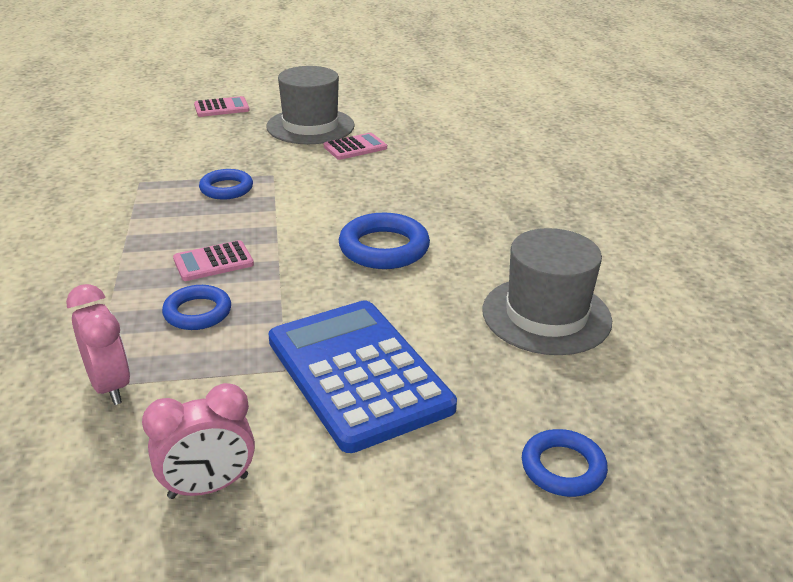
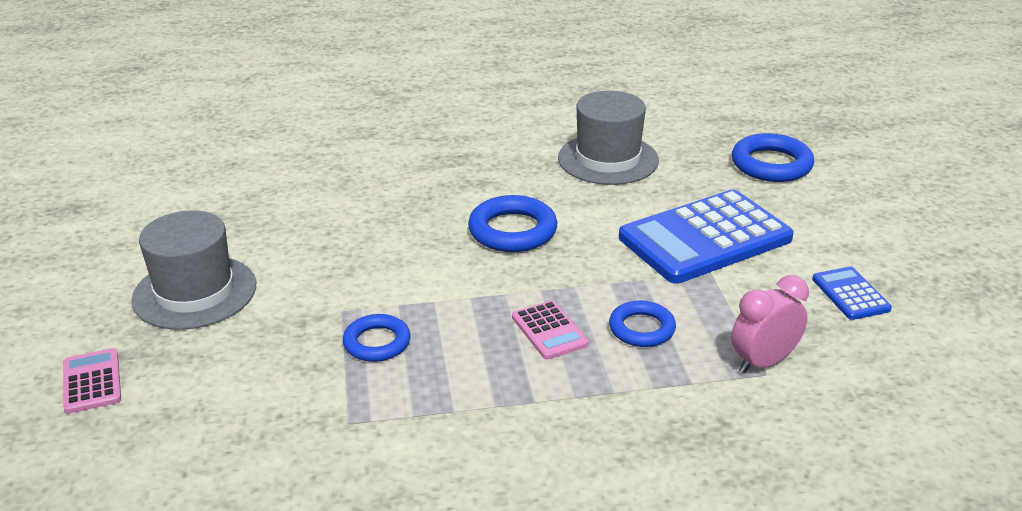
camera: 90 degrees left, 0 degrees up
pink clock [142,383,255,499] -> blue calculator [812,267,892,320]
pink calculator [324,133,387,160] -> none
blue ring [522,429,608,497] -> blue ring [732,133,814,182], size x1.52

